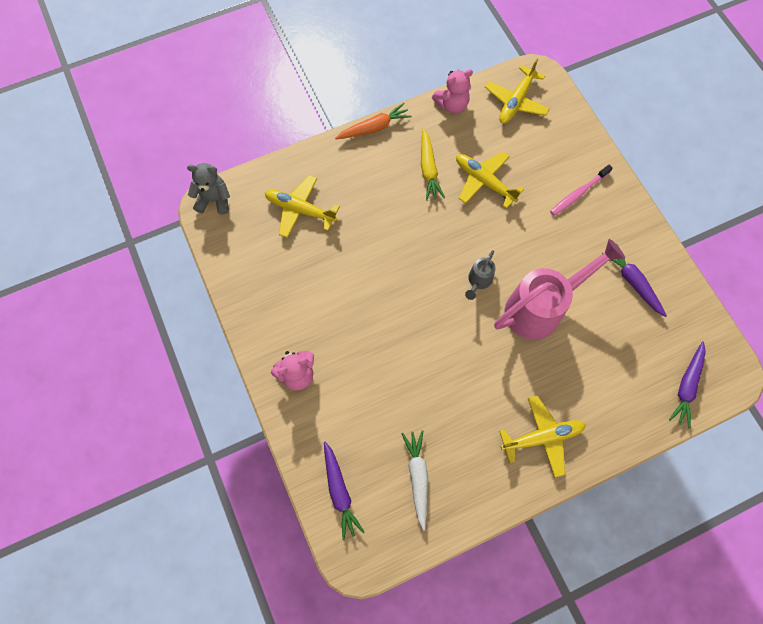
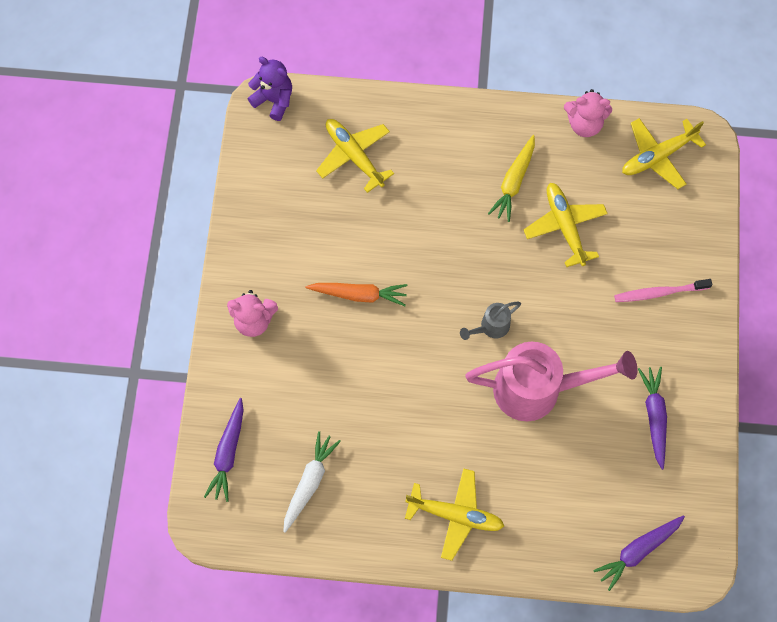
camera: 30 degrees right, 0 degrees up
grey teddy bear [187,163,230,215] -> purple teddy bear [247,57,292,121]
orange carrot [335,103,412,139] -> orange carrot moved to [305,283,408,306]

